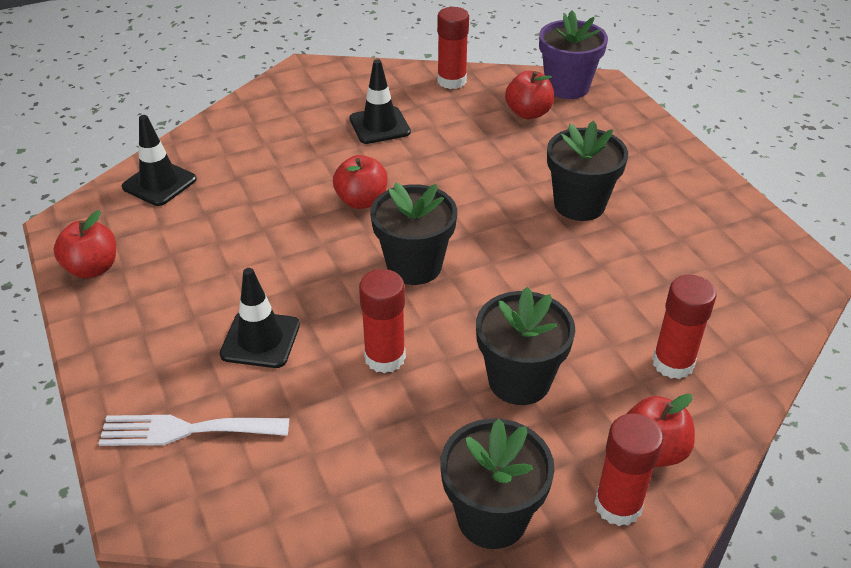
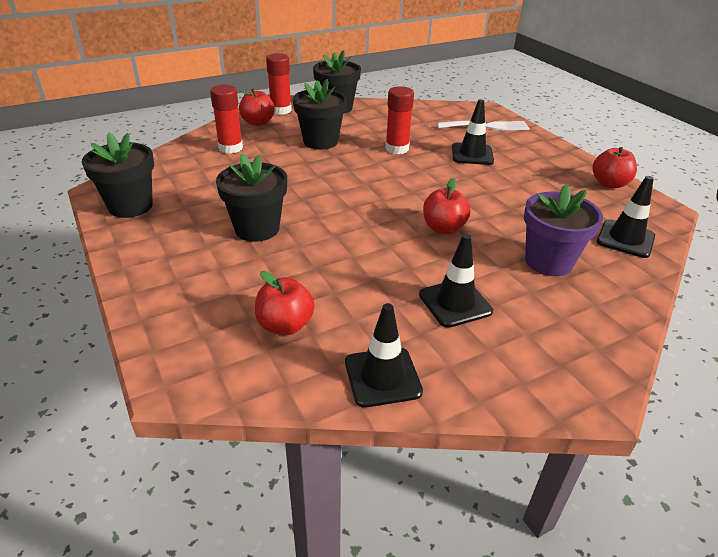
camera: 175 degrees right, 5 degrees down
black flower pot [370,182,457,285] -> black flower pot moved to [82,132,154,218]
red glue stick [437,7,469,89] -> black traffic cone [345,303,423,408]
purple flower pot [539,10,608,99] -> purple flower pot moved to [524,184,603,276]

